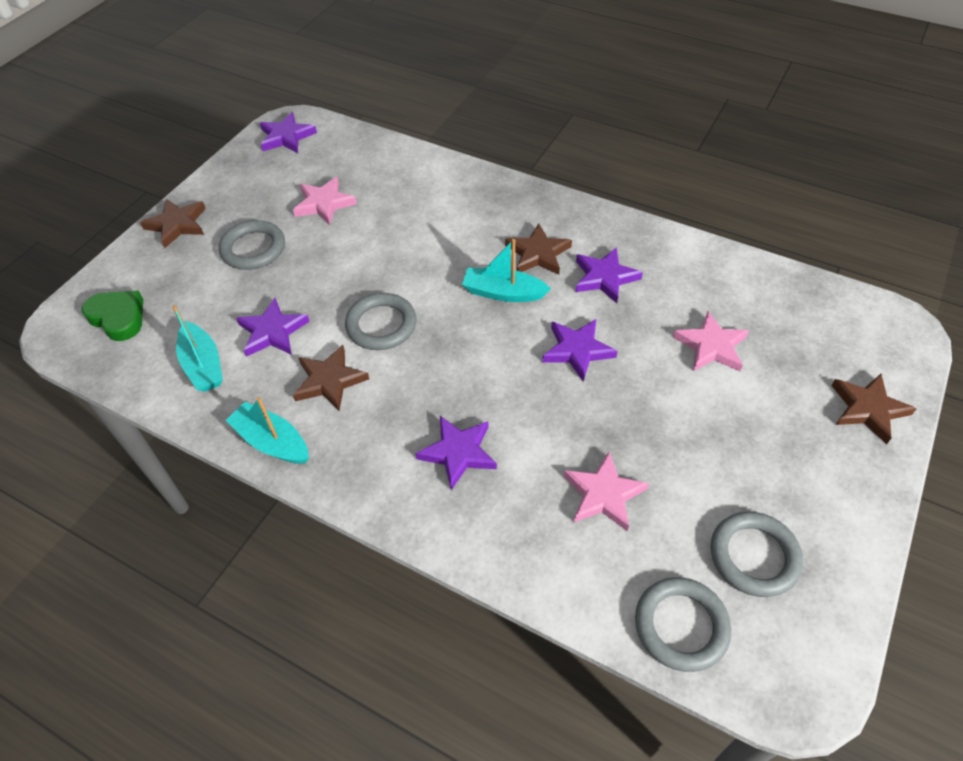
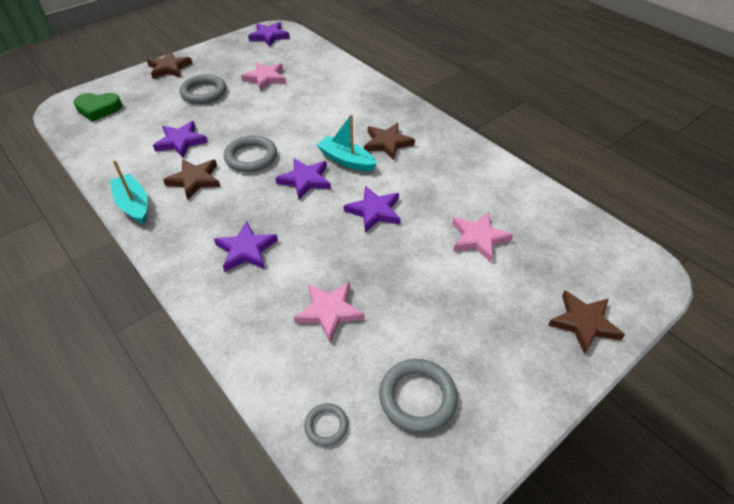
camera: 20 degrees right, 5 degrees down
green heart [82,290,143,341] -> green heart turned 120 degrees clockwise [73,93,122,122]
turquoise boat [172,305,223,392] -> none
purple star [576,247,643,303] -> purple star moved to [276,158,331,200]
grey ring [635,577,731,672] -> grey ring [304,403,348,446], size x0.54

